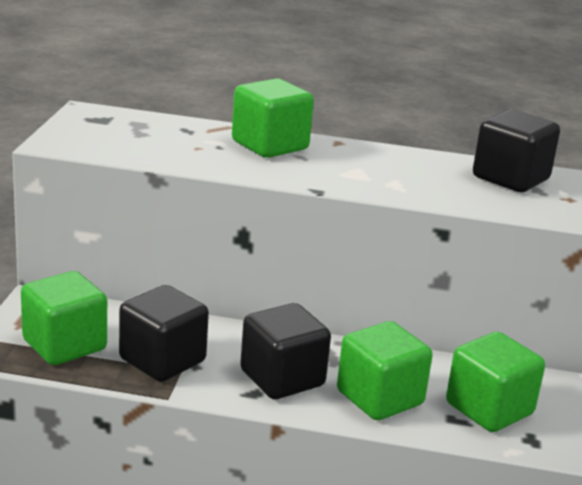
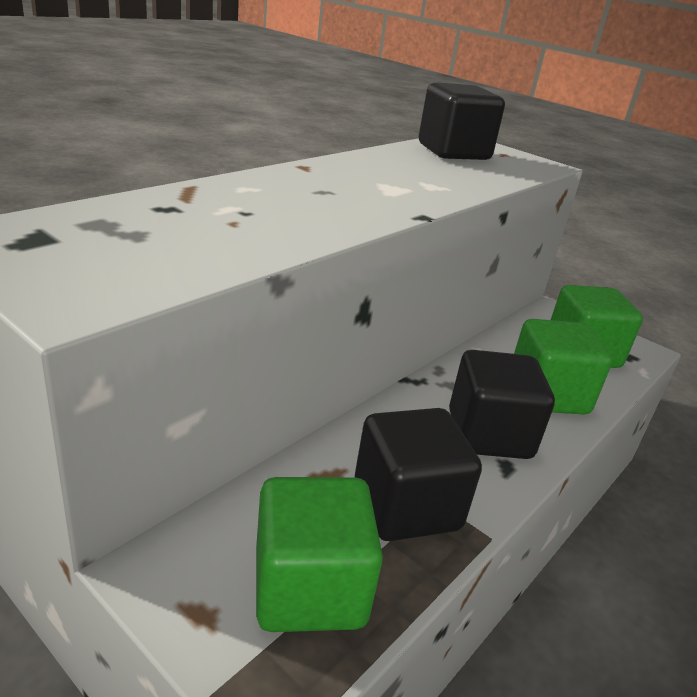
camera: 60 degrees left, 5 degrees up
green cube [232,79,314,158] -> none

